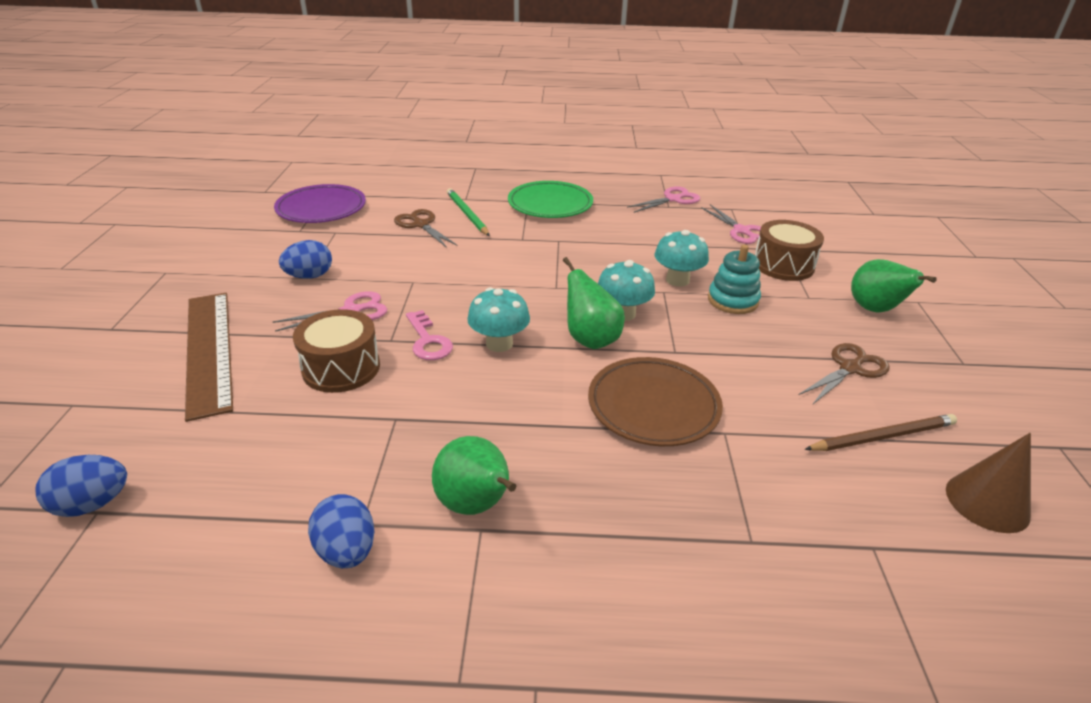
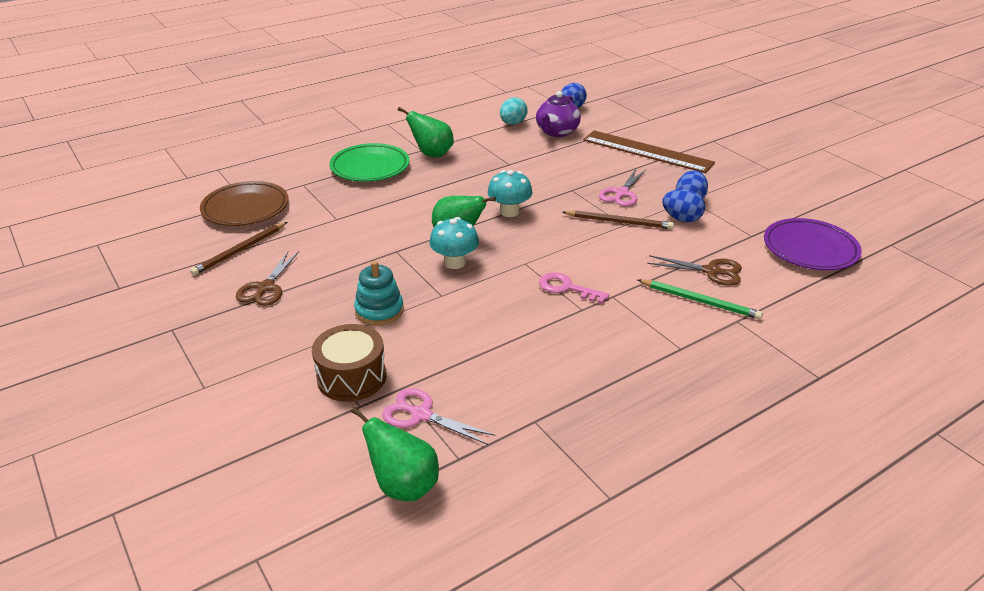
camera: 145 degrees right, 0 degrees up
brown drum [293,309,380,393] -> none
blue egg [308,494,375,568] -> blue egg moved to [662,189,705,223]
pink key [406,310,453,360] -> pink key moved to [539,272,609,304]
green plate [508,181,593,218] -> green plate moved to [329,143,409,182]
brown plate [588,357,723,446] -> brown plate moved to [200,181,289,226]
pink scissors [627,186,700,213] -> none
turquoise mushroom [655,230,709,286] -> none
green pear [851,259,937,313] -> green pear moved to [351,407,439,501]
brown cone [946,433,1031,533] -> none
none -> turquoise egg [500,97,528,125]
none -> purple teapot [536,91,581,137]
none -> brown pencil [562,210,674,229]

